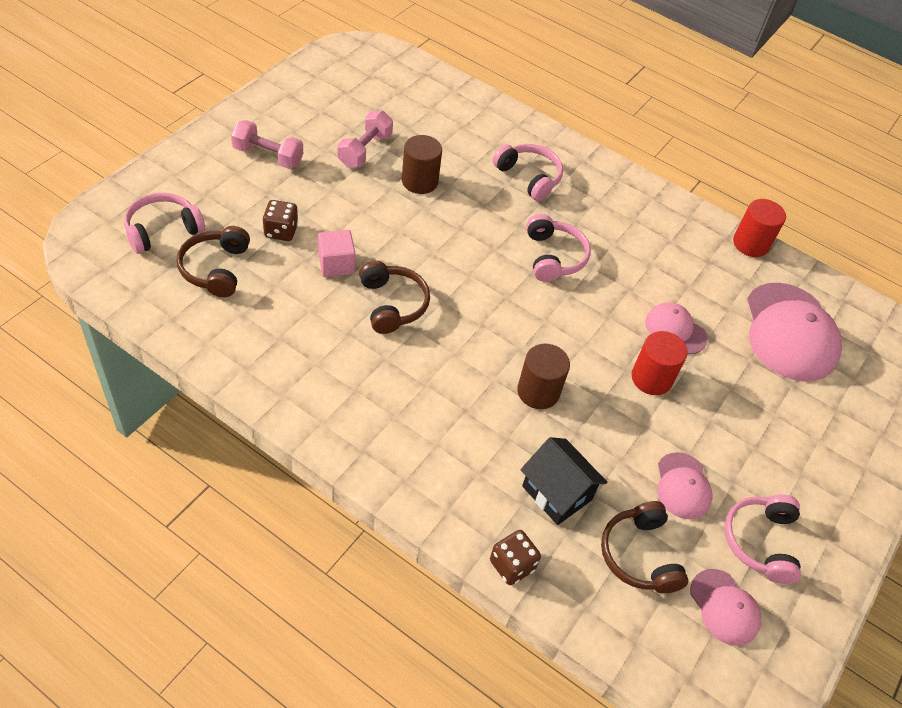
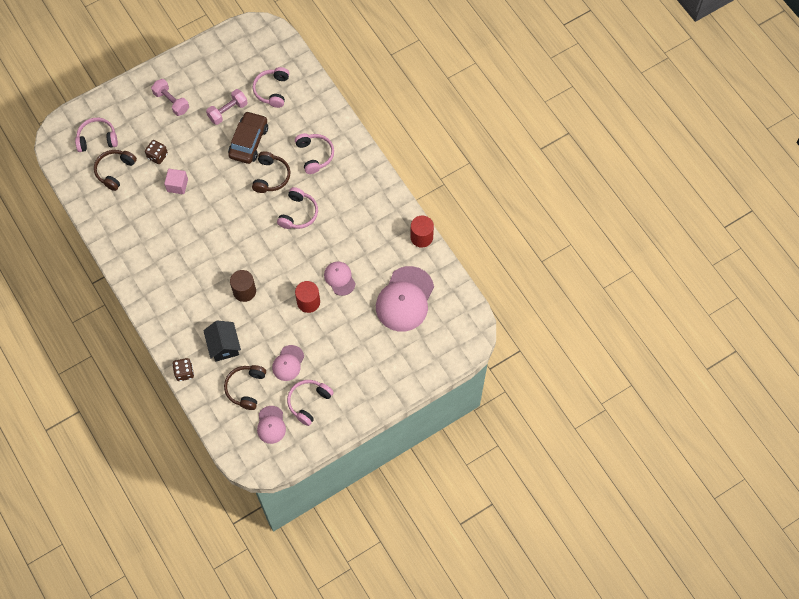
camera: 30 degrees right, 15 degrees up
brown headphones [359,261,430,334] -> brown headphones moved to [252,151,290,193]
brown cylinder [402,135,442,194] -> brown car [228,111,268,164]
none -> pink headphones [253,67,289,108]

